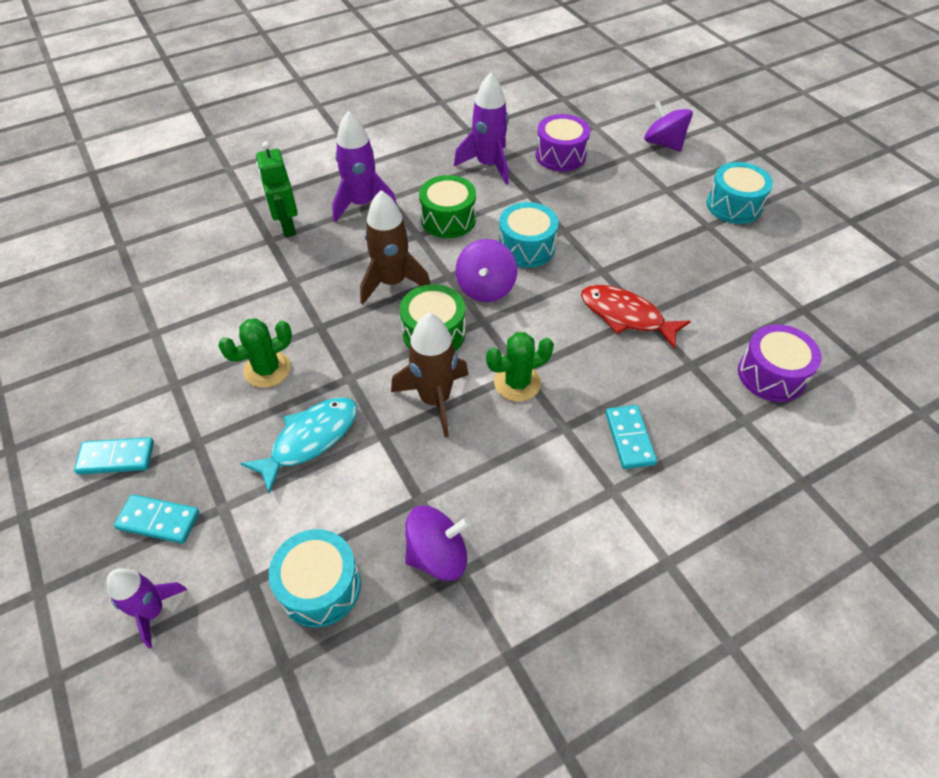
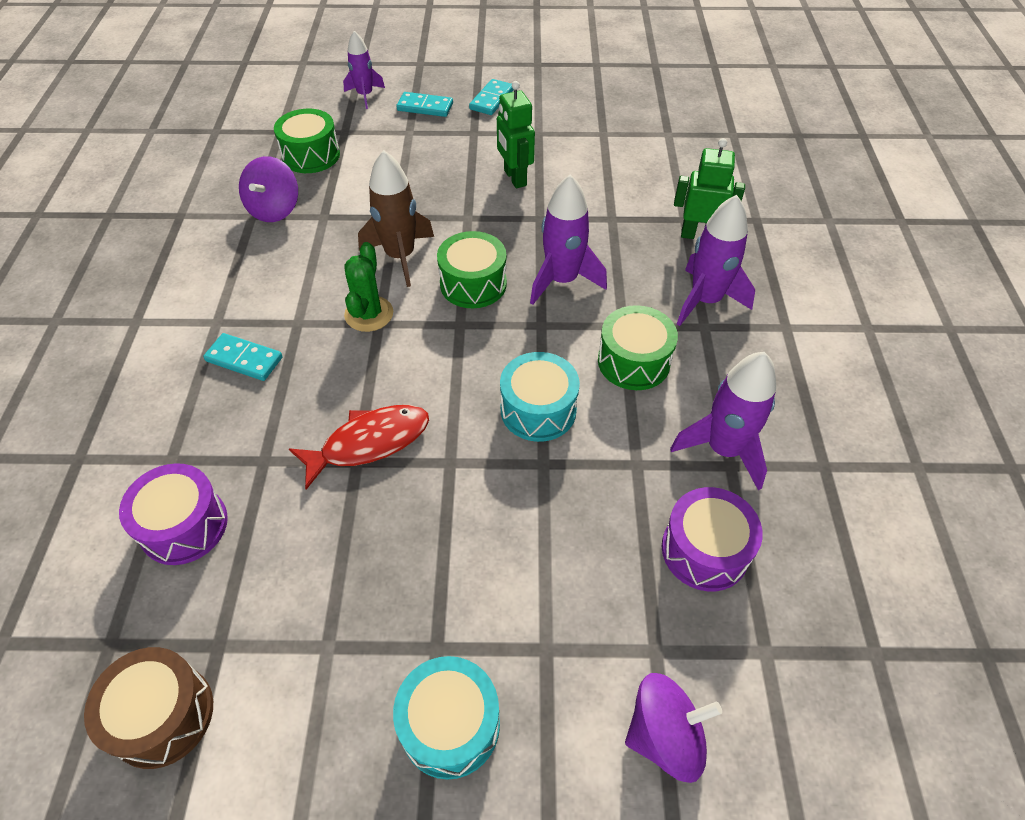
camera: 120 degrees right, 0 degrees up
turquoise domino [114,494,199,544] -> turquoise domino turned 60 degrees clockwise [396,92,453,117]
green cactus [218,318,292,388] -> green robot [497,81,535,188]
turquoise fish [240,398,357,494] -> none
turquoise drum [269,529,361,627] -> green drum [274,109,340,173]
brown rocket [360,190,430,304] -> purple rocket [530,175,607,305]
purple spinning top [456,239,517,302] -> none
none -> brown drum [84,647,213,769]

